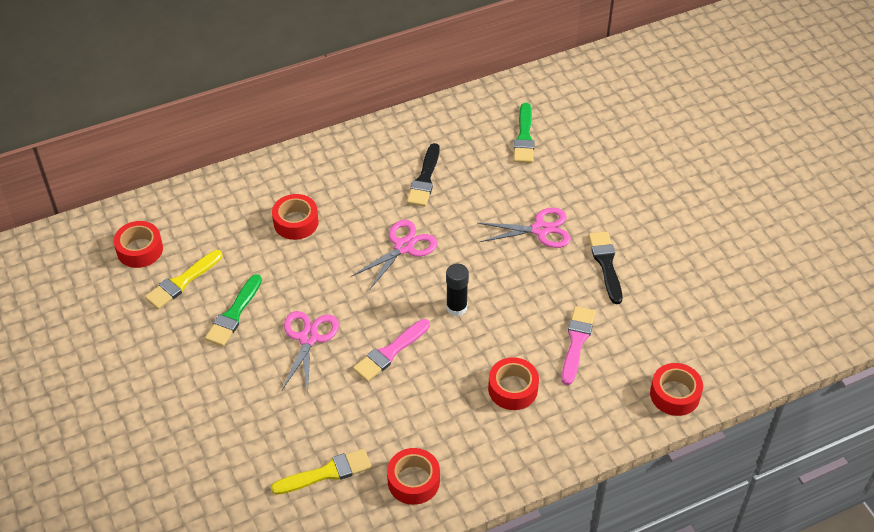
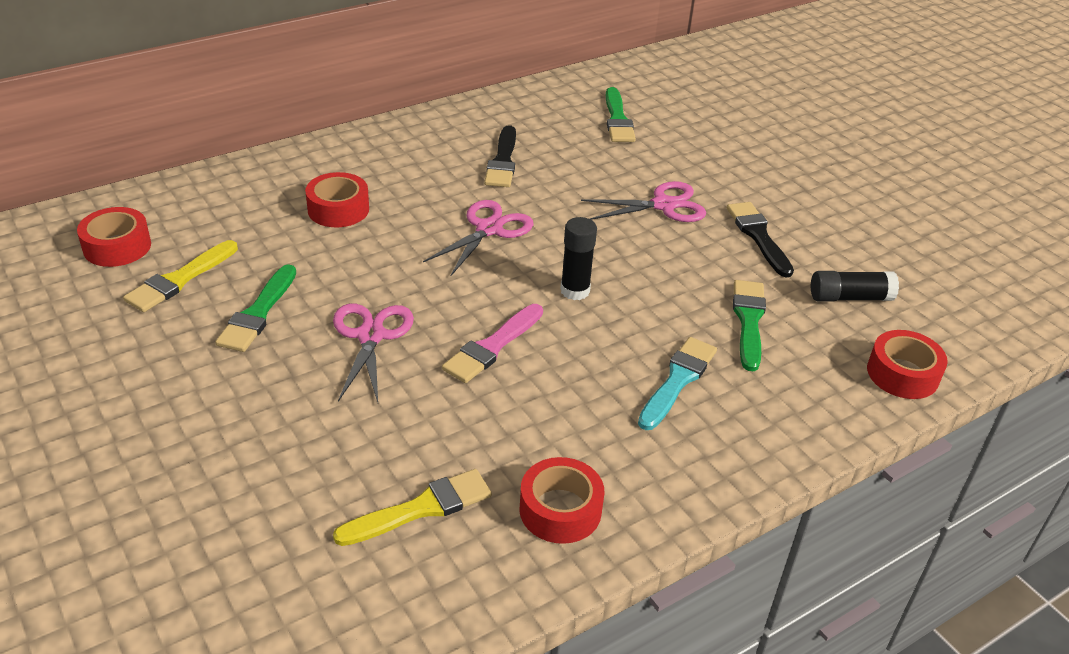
camera: 10 degrees left, 10 degrees down
red tape [488,357,539,410] -> turquoise brush [638,337,717,430]
pink brush [562,306,595,385] -> green brush [733,280,766,371]
none -> black glue stick [811,271,899,301]

